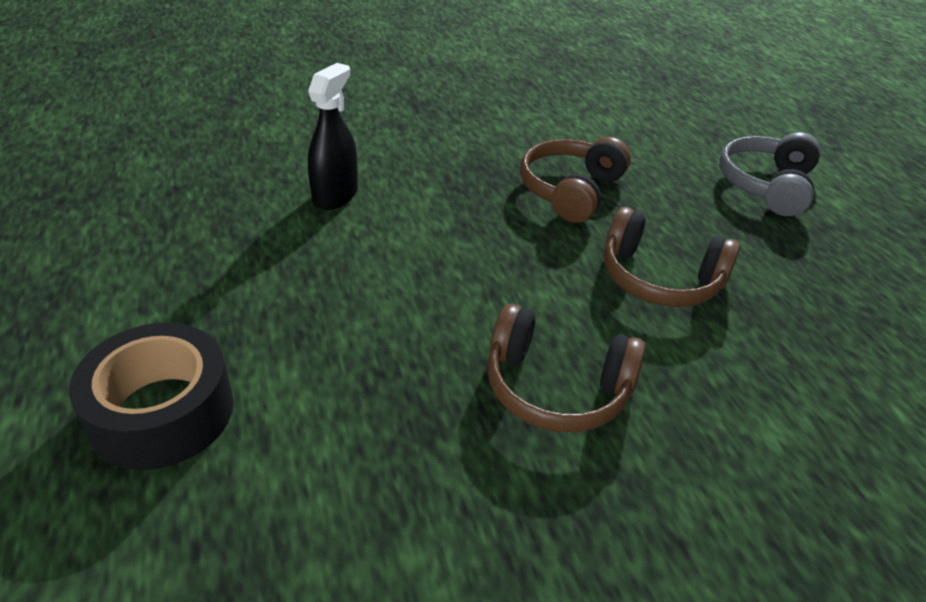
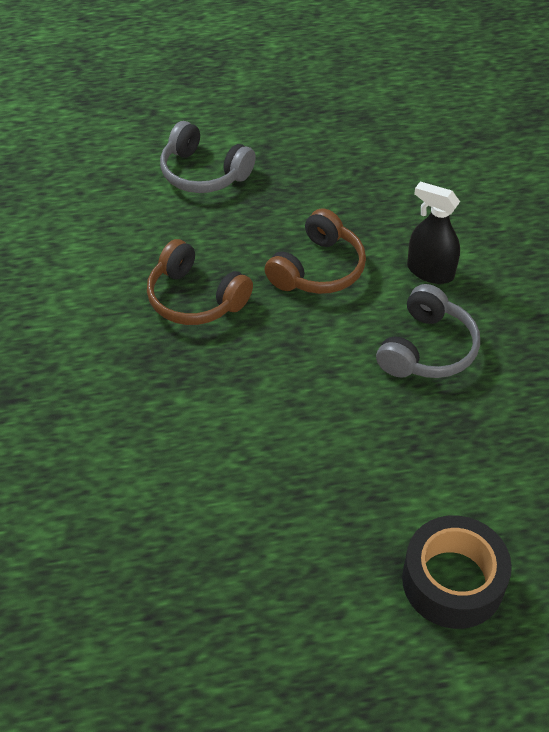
camera: 80 degrees left, 10 degrees up
black spray bottle [308,63,358,210] -> black spray bottle moved to [407,182,460,284]
brown headphones [487,304,646,432] -> grey headphones [376,284,480,378]

